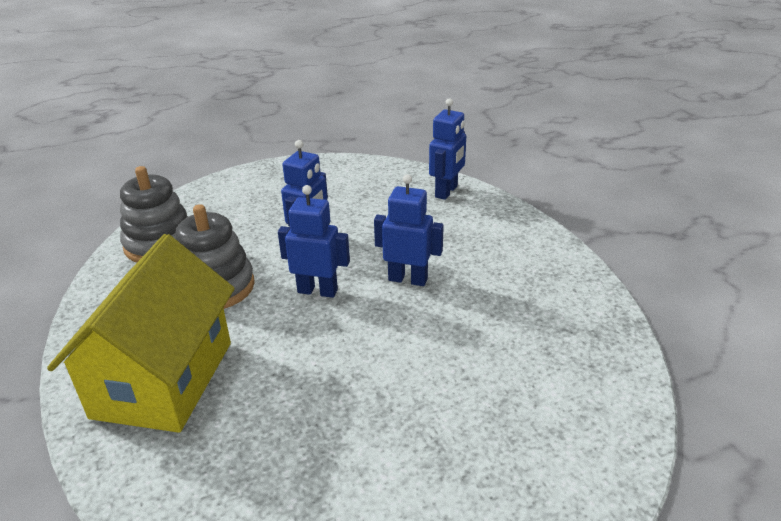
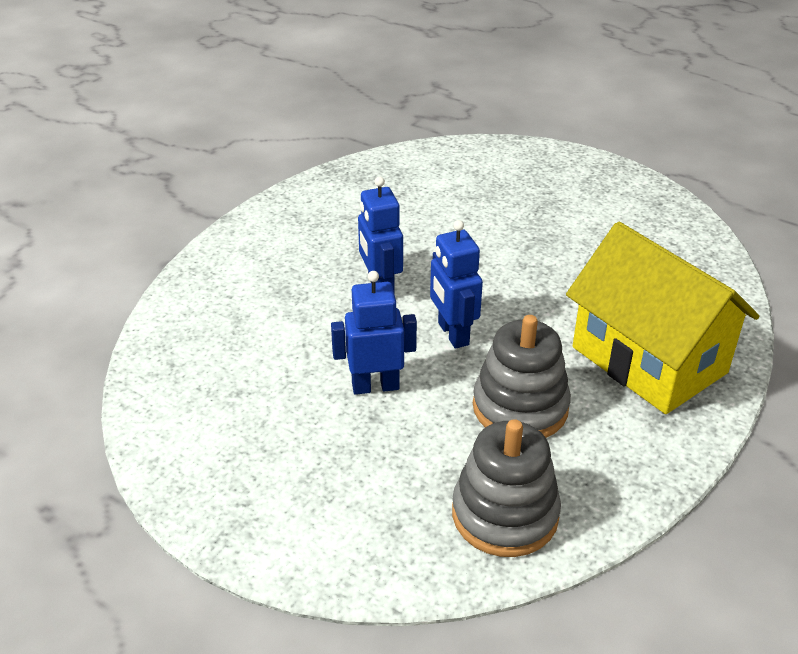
camera: 125 degrees left, 5 degrees up
yellow house [47,234,235,433] -> yellow house turned 75 degrees clockwise [566,222,759,414]
blue robot [429,98,466,200] -> none

